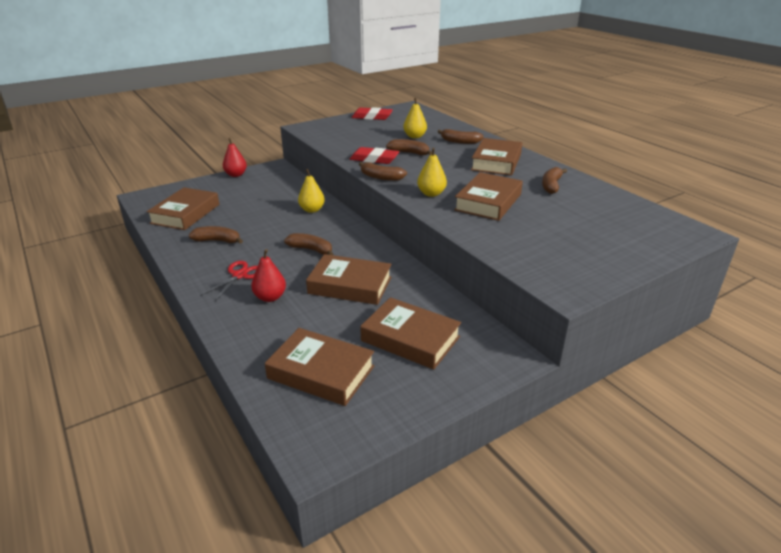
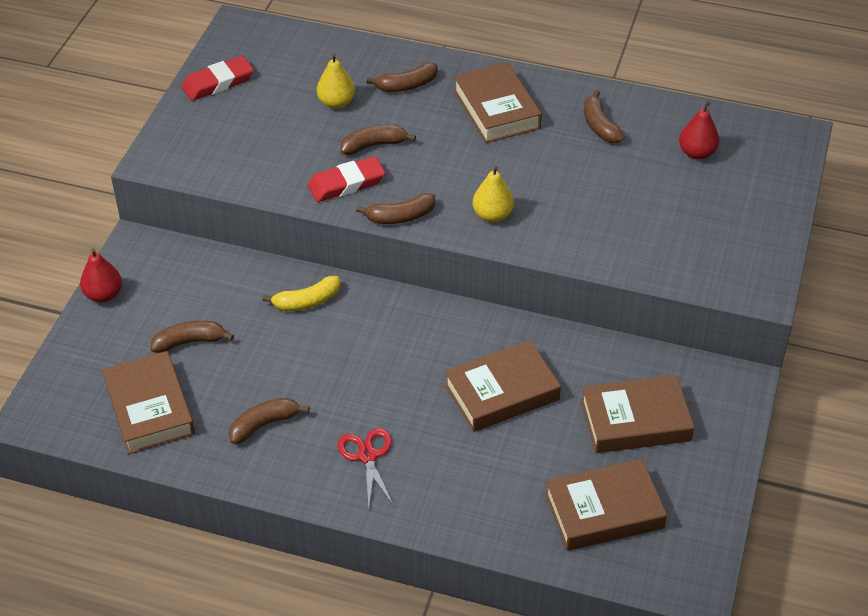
camera: 40 degrees left, 15 degrees up
red pear [251,249,286,302] -> red pear moved to [679,101,719,160]
brown banana [284,233,333,255] -> brown banana moved to [150,321,234,353]
yellow pear [298,169,325,213] -> yellow banana [263,276,340,311]
brown book [454,172,523,221] -> none

